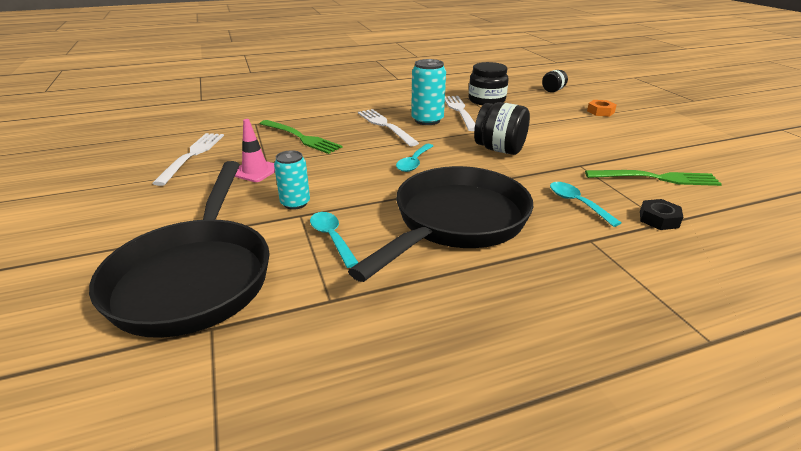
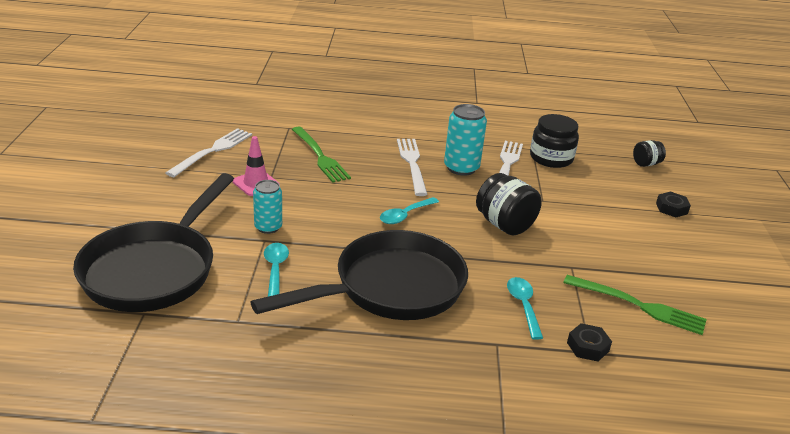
camera: 20 degrees right, 0 degrees up
orange nut [587,100,616,117] -> black nut [656,192,691,217]

